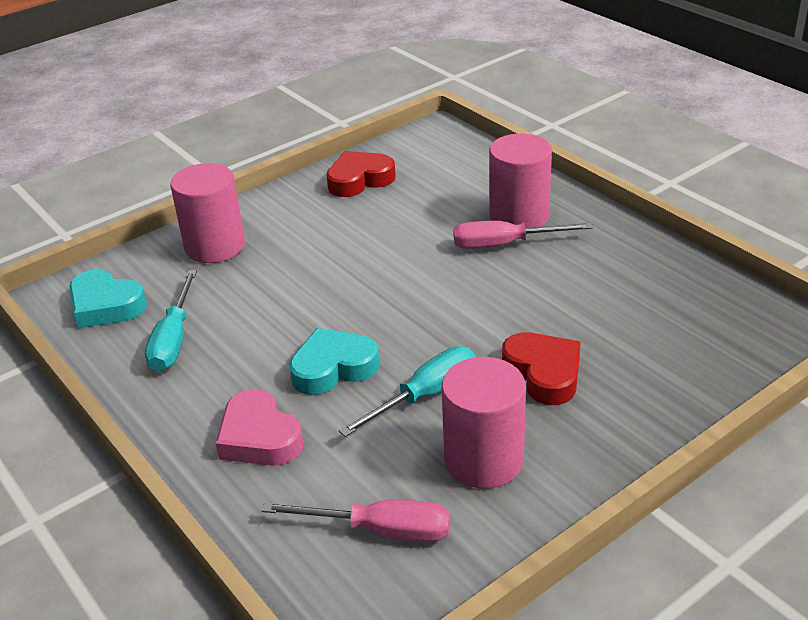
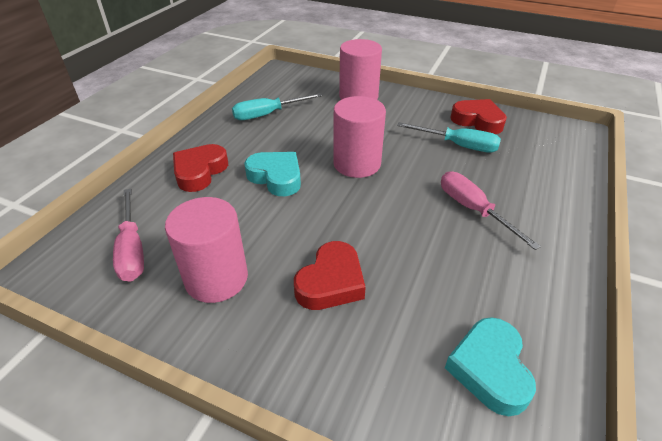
camera: 60 degrees right, 5 degrees up
turquoise heart [69,269,147,328] -> turquoise heart moved to [445,317,536,416]
pink heart [215,389,303,466] -> red heart [173,144,228,192]
turquoise screwdriver [339,346,475,437] -> turquoise screwdriver moved to [397,122,501,153]
pink cylinder [489,134,552,228] -> pink cylinder moved to [333,96,386,178]

